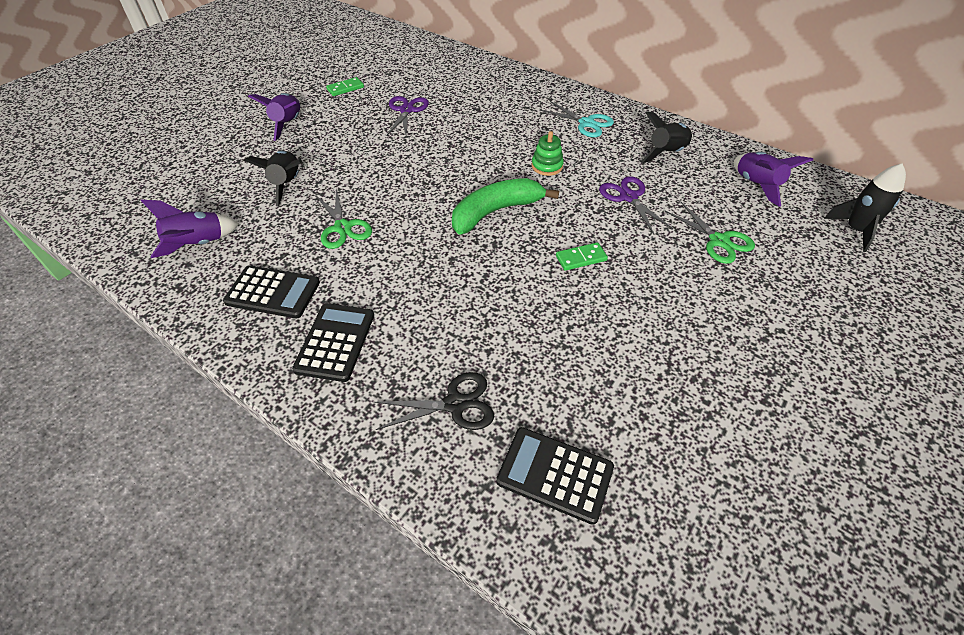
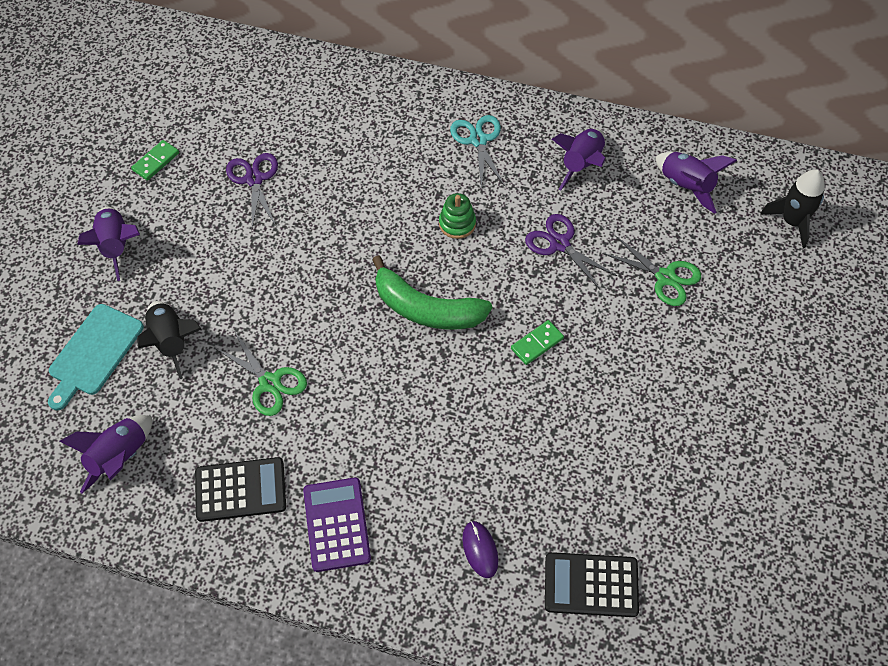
camera: 20 degrees left, 10 degrees up
black calculator [292,303,374,382] -> purple calculator [303,477,371,572]
black scissors [374,372,494,430] -> purple mouse [462,521,498,578]
green banana [452,178,559,235] -> green banana turned 105 degrees counterclockwise [372,255,492,330]
turquoise scissors [540,101,614,137] -> turquoise scissors turned 120 degrees counterclockwise [450,115,505,188]
black rocket [641,111,693,163] -> purple rocket [552,128,605,191]
none -> turquoise cutting board [48,304,144,410]

